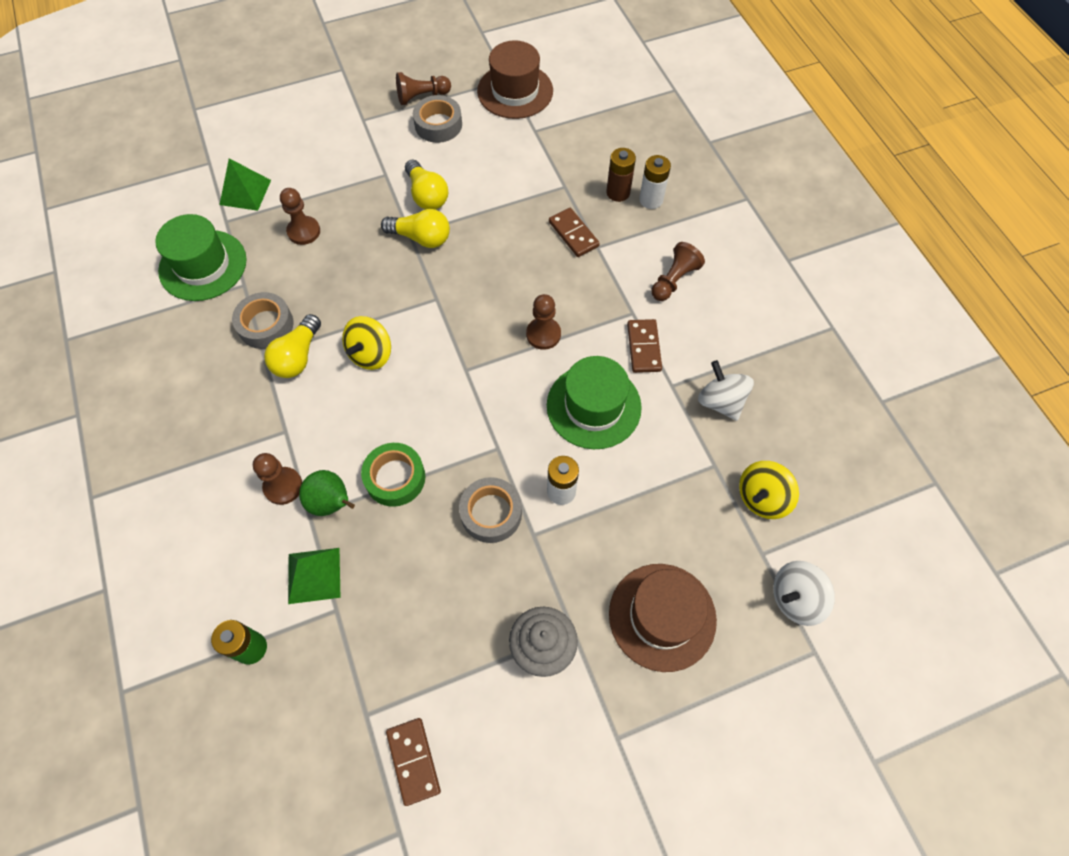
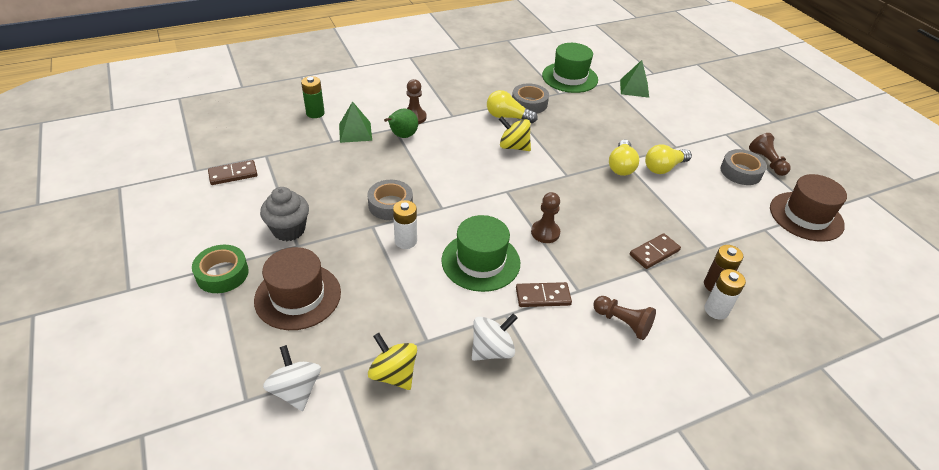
camera: 85 degrees right, 20 degrees down
brown pawn [280,188,320,245] -> none
green tape [361,443,425,507] -> green tape moved to [192,245,249,293]

